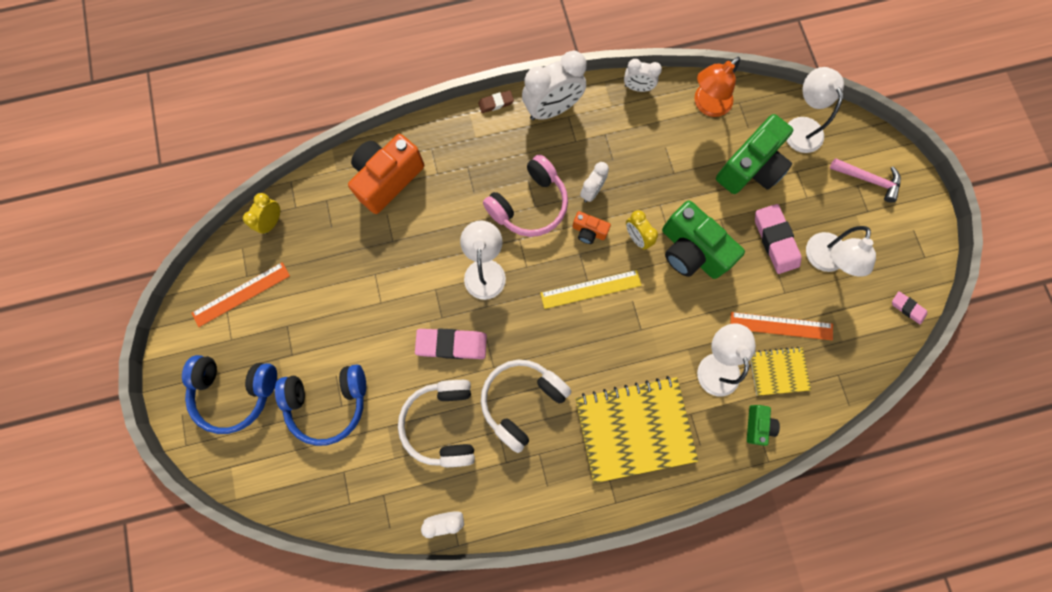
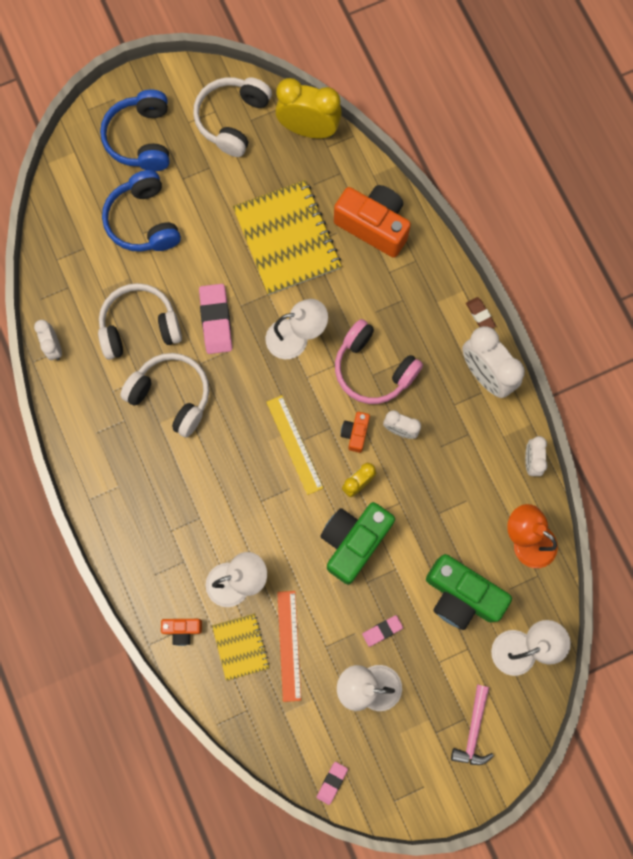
camera: 80 degrees right, 0 degrees up
orange ruler [192,262,290,327] -> white headphones [193,77,272,157]
yellow clock [243,193,280,234] -> yellow clock [275,78,342,138], size x1.83
yellow notebook [575,376,698,483] -> yellow notebook moved to [233,180,342,295]
green camera [747,405,780,446] -> orange camera [161,619,202,646]
pink eraser [755,204,802,274] -> pink eraser [362,615,403,647], size x0.55

